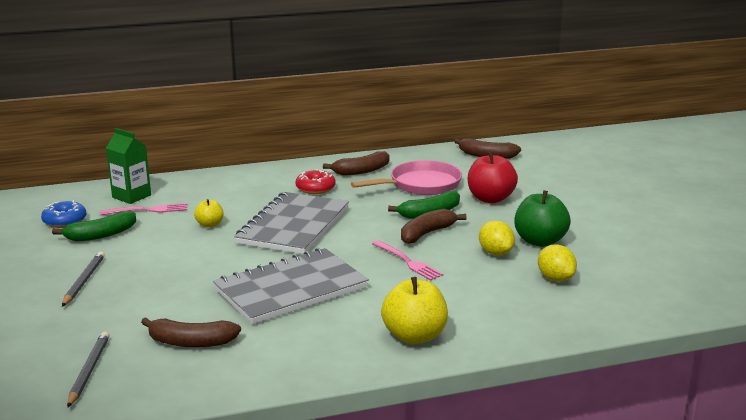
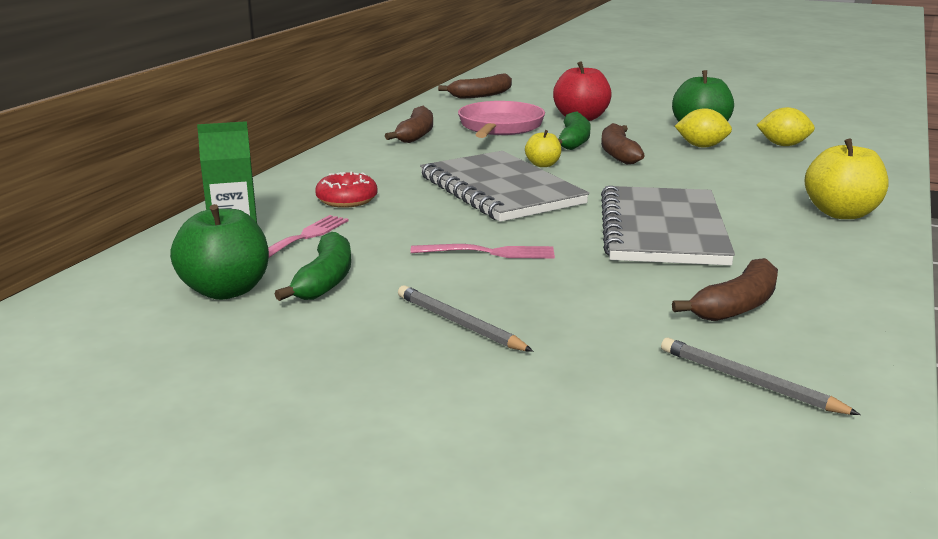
camera: 50 degrees left, 0 degrees up
blue donut [41,200,86,228] -> green apple [170,204,269,300]
yellow apple [194,199,224,228] -> yellow apple moved to [525,130,561,167]
red donut [295,169,336,194] -> red donut moved to [315,172,377,208]
pink fork [372,240,444,281] -> pink fork moved to [411,244,555,259]

